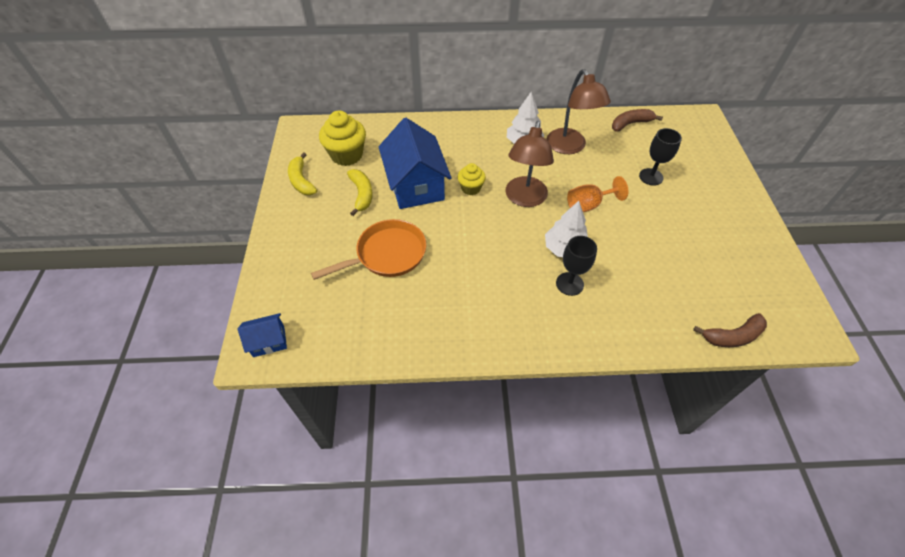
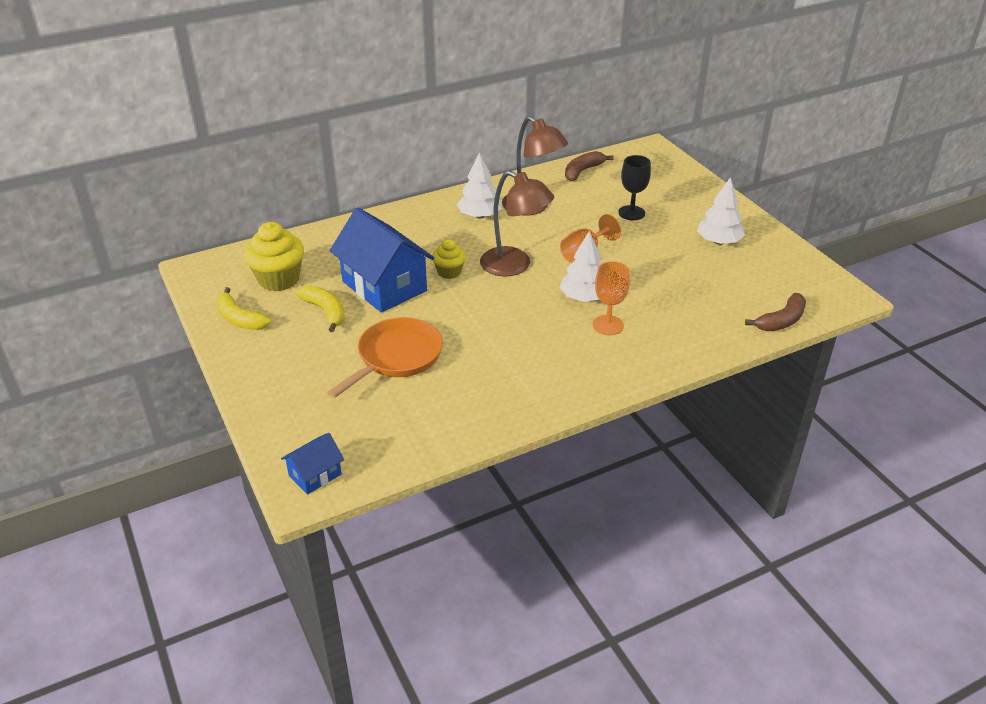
camera: 25 degrees left, 15 degrees down
brown lamp [505,121,554,207] -> brown lamp turned 45 degrees counterclockwise [480,170,554,277]
black goblet [556,236,597,296] -> orange goblet [593,261,630,335]
none -> white tree [697,177,745,245]

